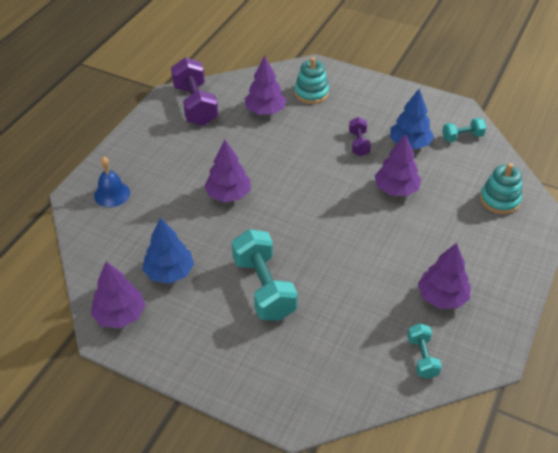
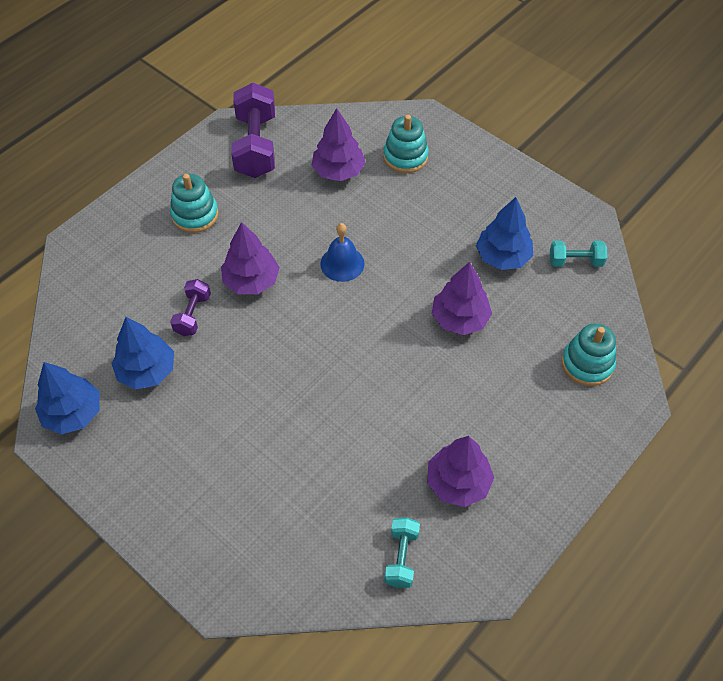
camera: 15 degrees right, 10 degrees up
purple tree [91,261,145,328] -> blue tree [35,362,100,434]
blue bell [94,156,130,207] -> blue bell moved to [320,223,364,282]
turquoise dumbbell [232,229,298,321] -> none
purple dumbbell [349,117,371,156] -> purple dumbbell moved to [170,279,211,336]
none -> turquoise stacking toy [170,174,219,233]

